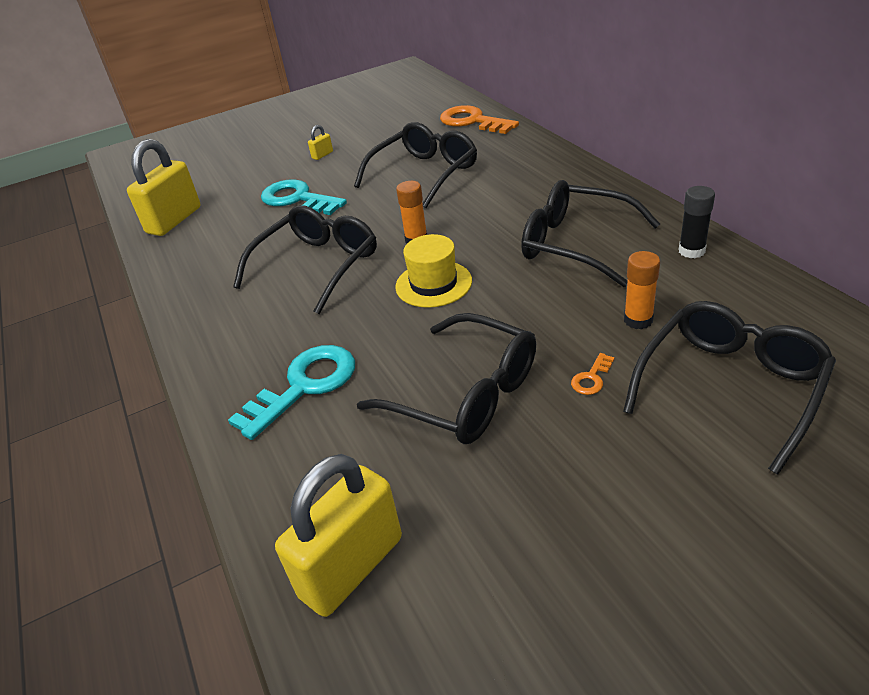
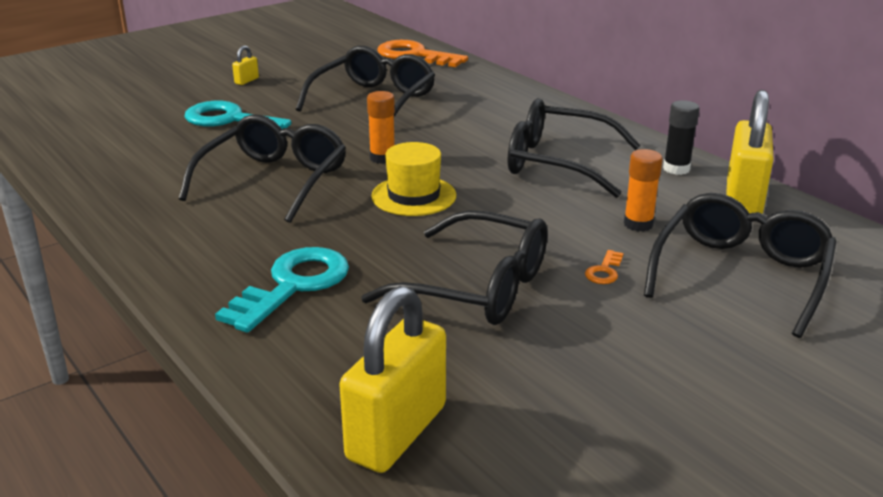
camera: 15 degrees left, 10 degrees down
yellow padlock [127,139,201,236] -> yellow padlock moved to [726,90,773,214]

